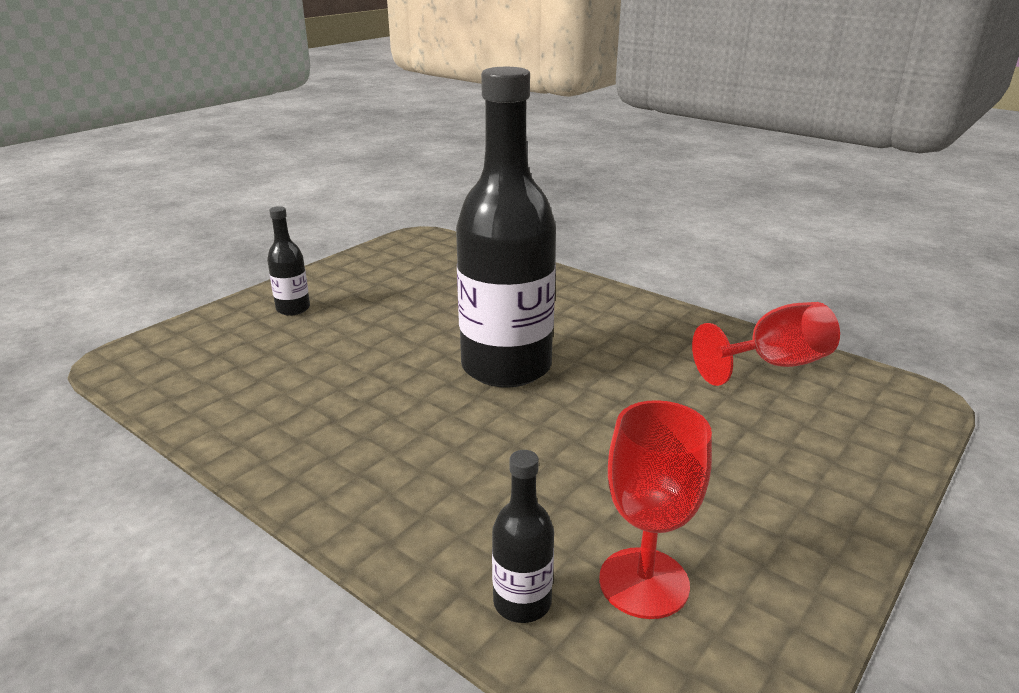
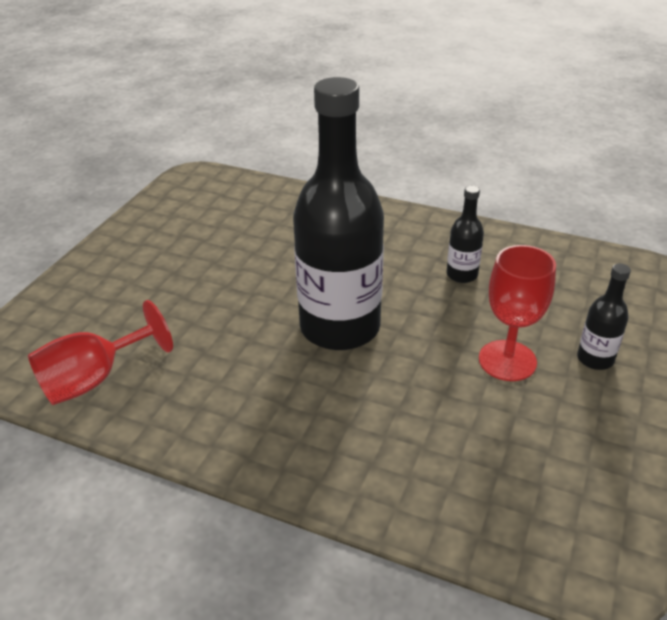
camera: 165 degrees right, 10 degrees up
black bottle [492,450,554,623] -> black bottle moved to [446,186,484,283]
red goblet [599,400,712,619] -> red goblet moved to [479,245,556,381]

